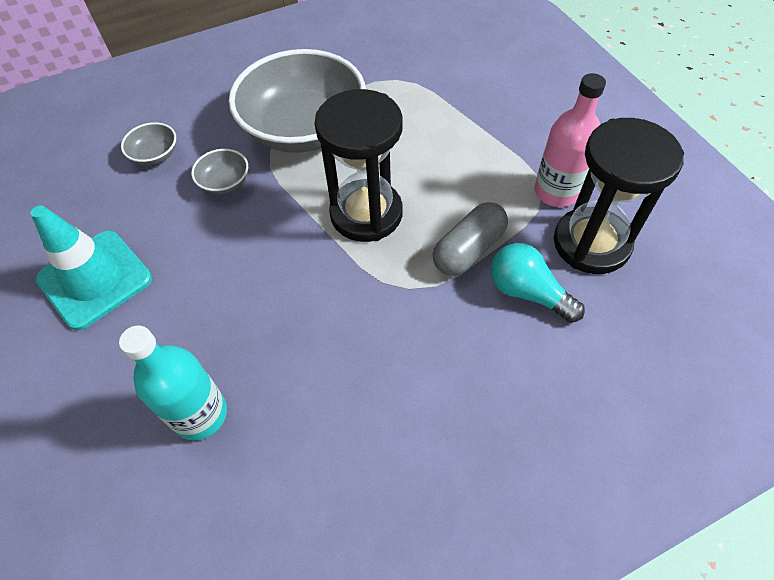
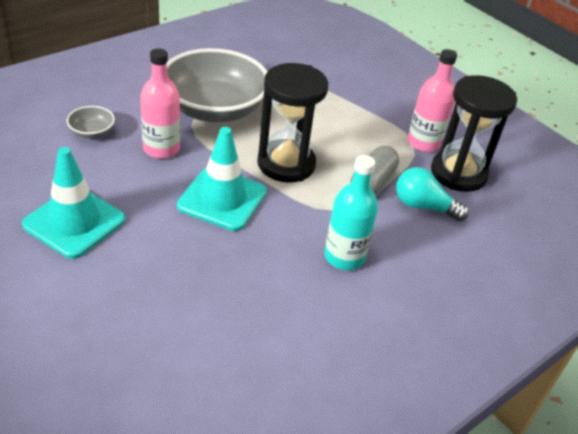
camera: 20 degrees left, 15 degrees down
turquoise bottle [119,326,227,441] -> turquoise bottle moved to [324,155,378,270]
grey bowl [191,149,248,194] -> pink bottle [140,48,180,159]
none -> turquoise traffic cone [177,127,267,231]

